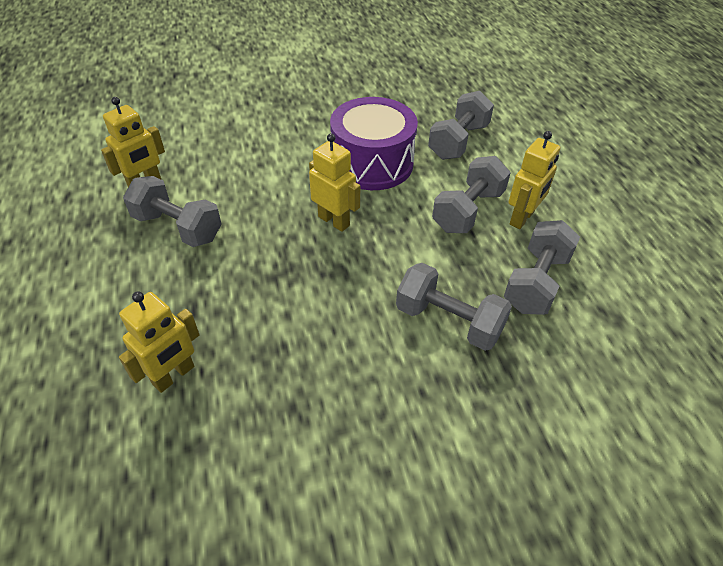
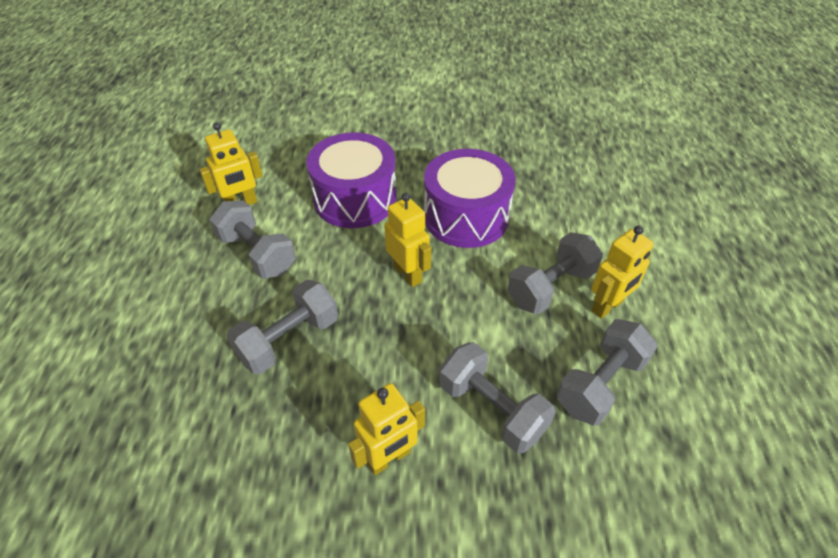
camera: 15 degrees right, 0 degrees up
yellow robot [119,291,200,393] -> yellow robot moved to [348,383,425,475]
grey dumbbell [428,91,494,160] -> grey dumbbell moved to [227,280,338,374]
none -> purple drum [306,133,397,228]

